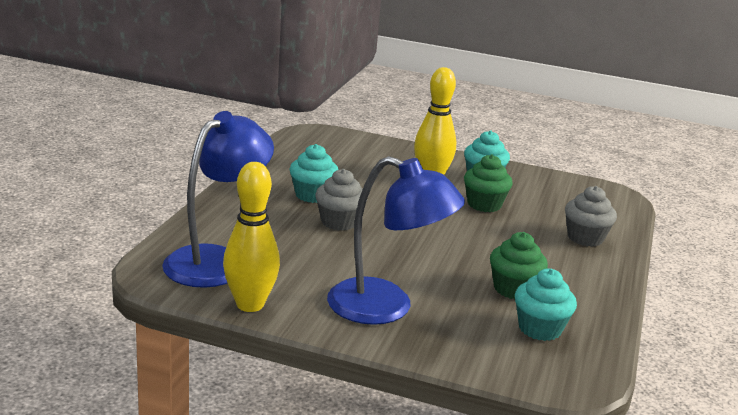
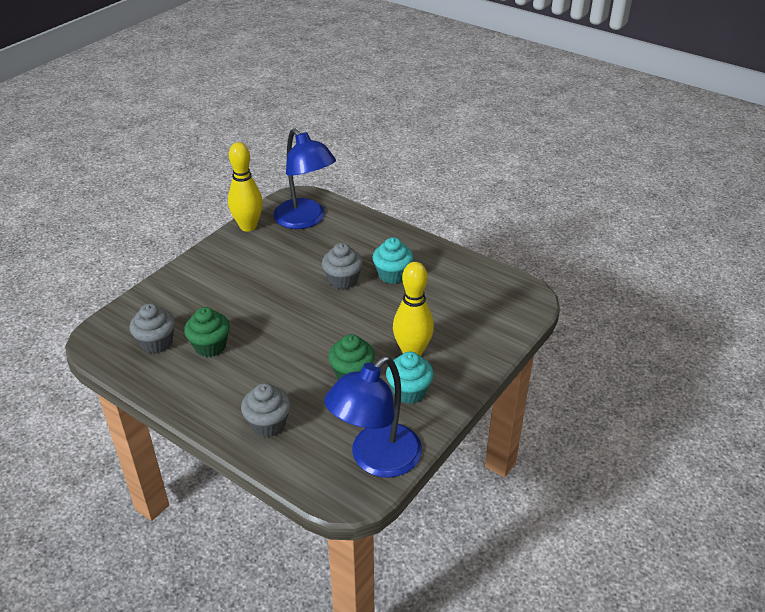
camera: 110 degrees right, 15 degrees up
blue lamp [327,156,465,325] -> blue lamp moved to [324,356,422,478]
turquoise cupcake [515,268,577,341] -> grey cupcake [130,303,175,353]

